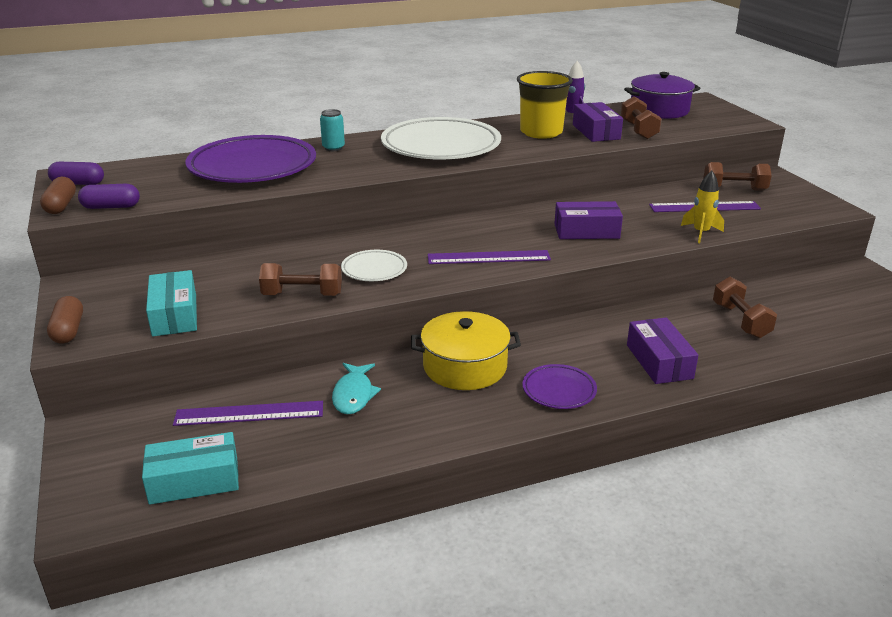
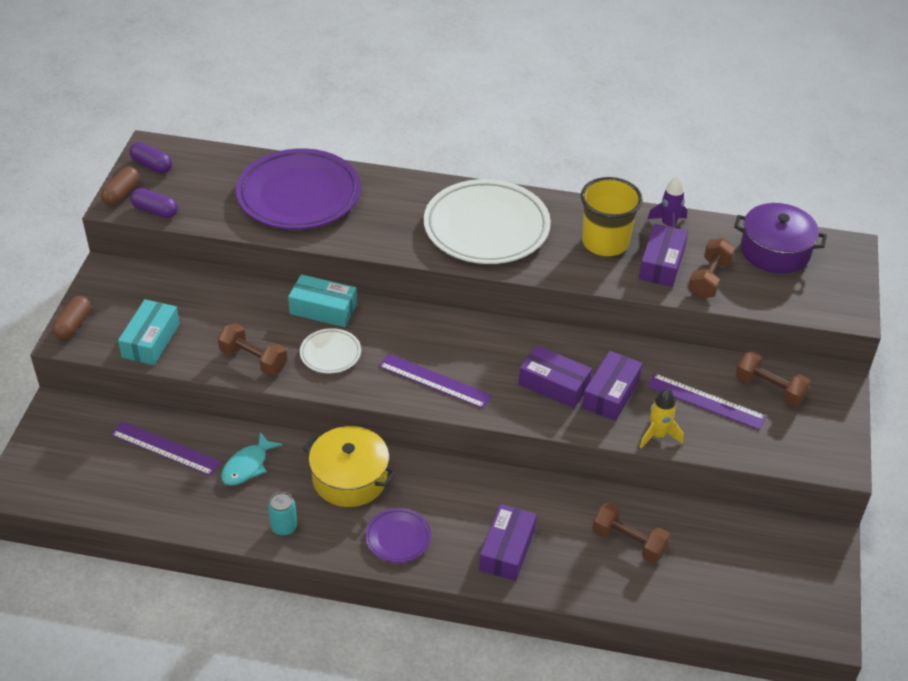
camera: 30 degrees right, 15 degrees up
turquoise box [142,432,239,505] -> turquoise box moved to [288,274,357,327]
turquoise can [320,109,345,151] -> turquoise can moved to [268,492,297,536]
brown dumbbell [713,277,777,338] -> brown dumbbell turned 75 degrees counterclockwise [592,502,670,563]
none -> purple box [582,351,643,421]

